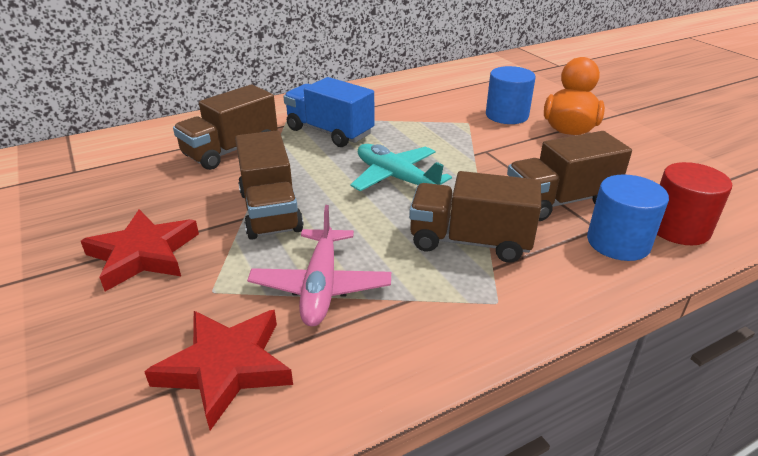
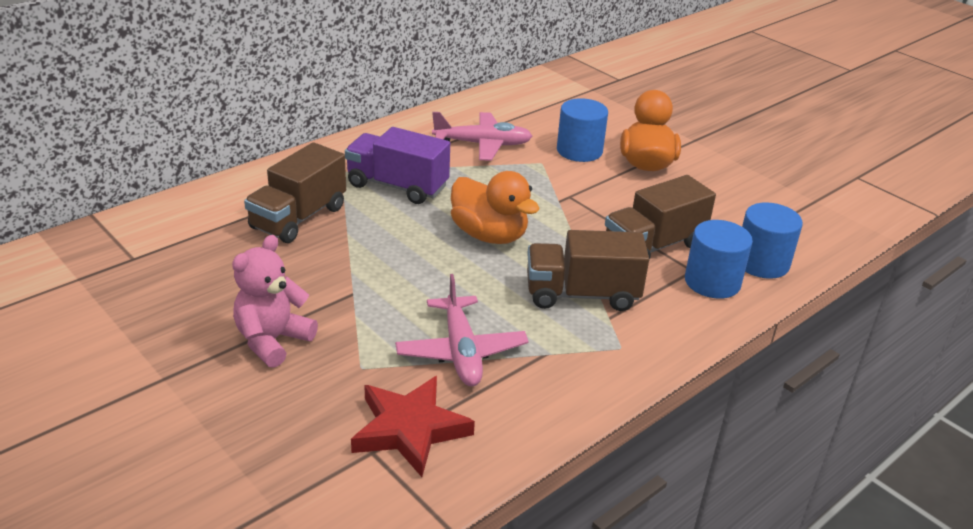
camera: 15 degrees left, 0 degrees up
red star [81,209,199,291] -> pink teddy bear [232,235,318,368]
brown truck [235,130,304,240] -> none
blue truck [283,77,374,147] -> purple truck [345,127,450,204]
turquoise plane [350,144,452,191] -> orange duck [451,171,540,244]
red cylinder [657,162,732,245] -> blue cylinder [742,202,803,279]
none -> pink plane [432,112,532,161]

